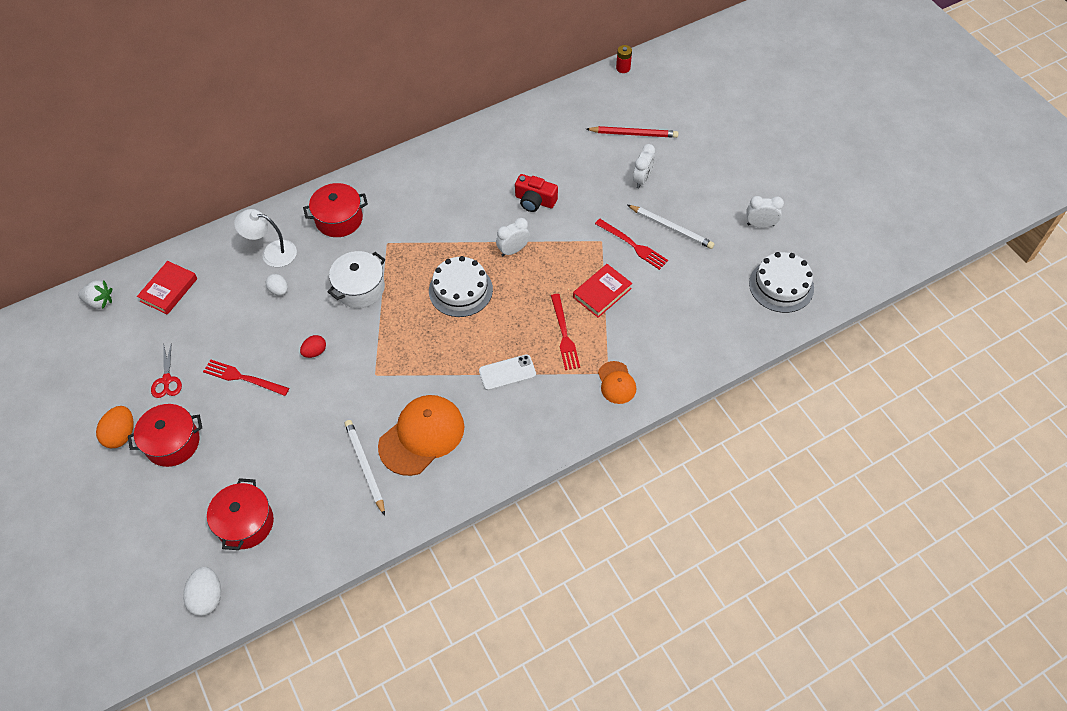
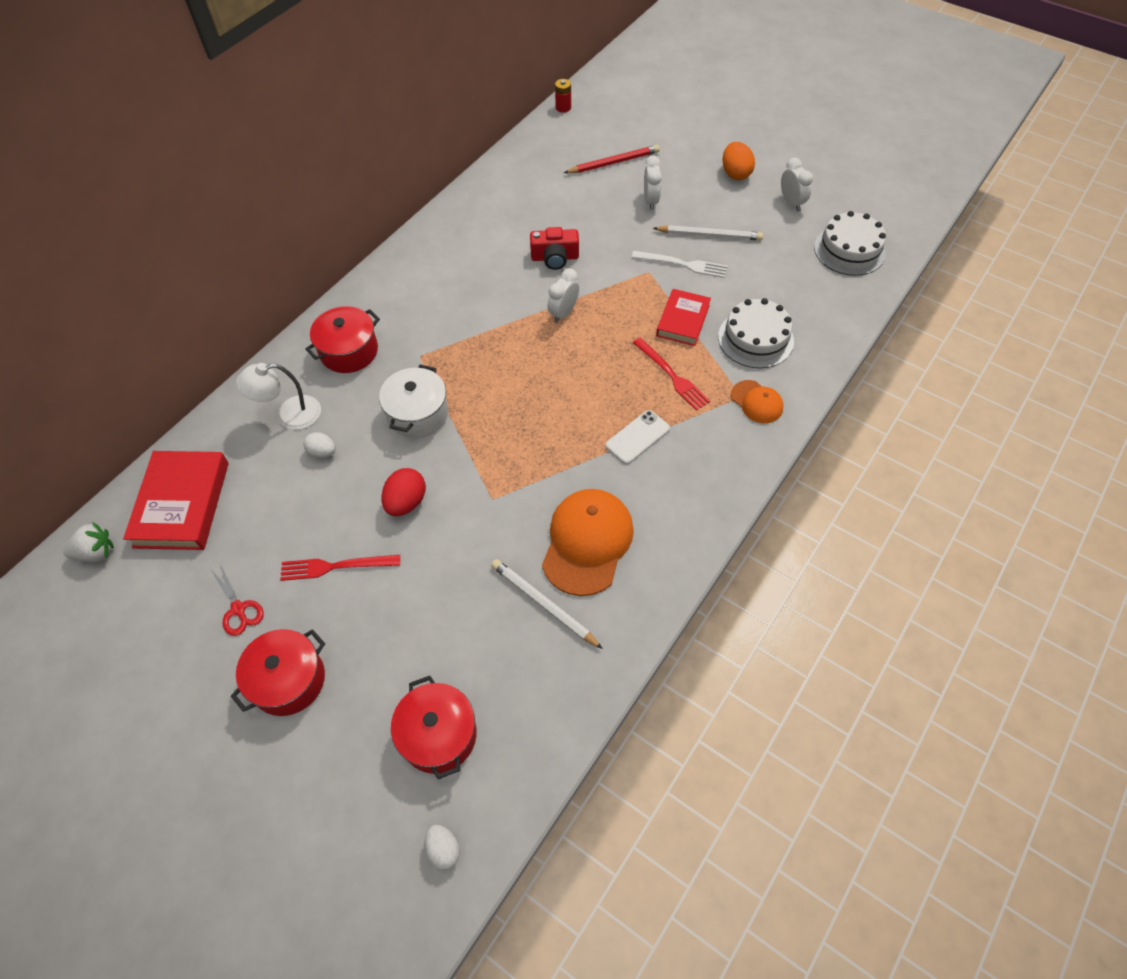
camera: 25 degrees left, 0 degrees up
orange egg [96,406,134,448] -> orange egg moved to [723,142,755,180]
red book [137,261,198,315] -> red book [123,451,229,550], size x1.57
white egg [183,567,221,616] -> white egg [424,825,460,870], size x0.66
red egg [300,335,326,358] -> red egg [381,468,426,516], size x1.53
white cake [429,256,493,317] -> white cake moved to [718,298,794,368]
red fork [595,219,668,270] -> white fork [632,251,728,278]
white clock [746,196,784,228] -> white clock turned 90 degrees clockwise [781,158,813,211]

